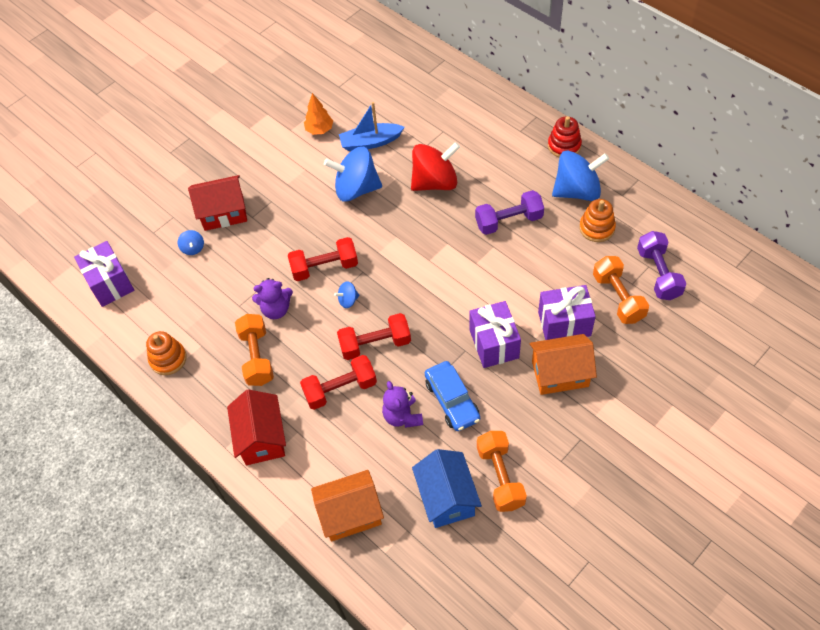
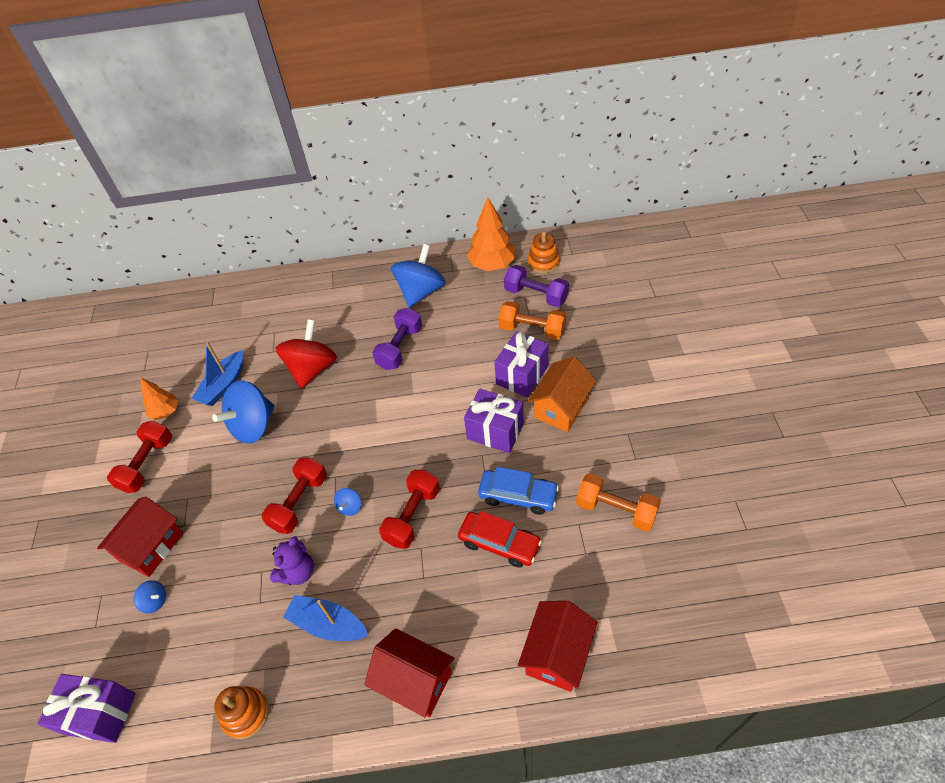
camera: 50 degrees left, 5 degrees down
orange dumbbell [235,314,274,386] -> blue boat [283,595,369,641]
red dumbbell [300,355,377,410] -> red dumbbell moved to [107,421,172,493]
orange house [311,470,384,541] -> red house [518,601,597,692]
purple teddy bear [382,381,423,428] -> red car [458,511,542,568]
blue house [412,449,482,528] -> none
red stacking toy [548,116,582,158] -> none
orange stacking toy [579,199,616,242] -> orange stacking toy moved to [528,232,560,273]
none -> orange tree [467,197,516,271]

